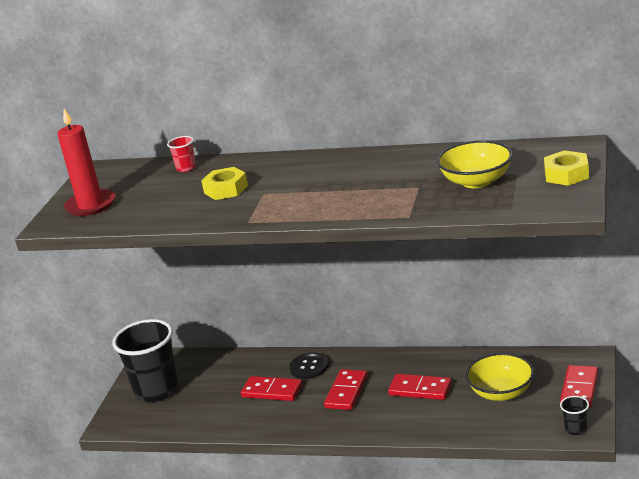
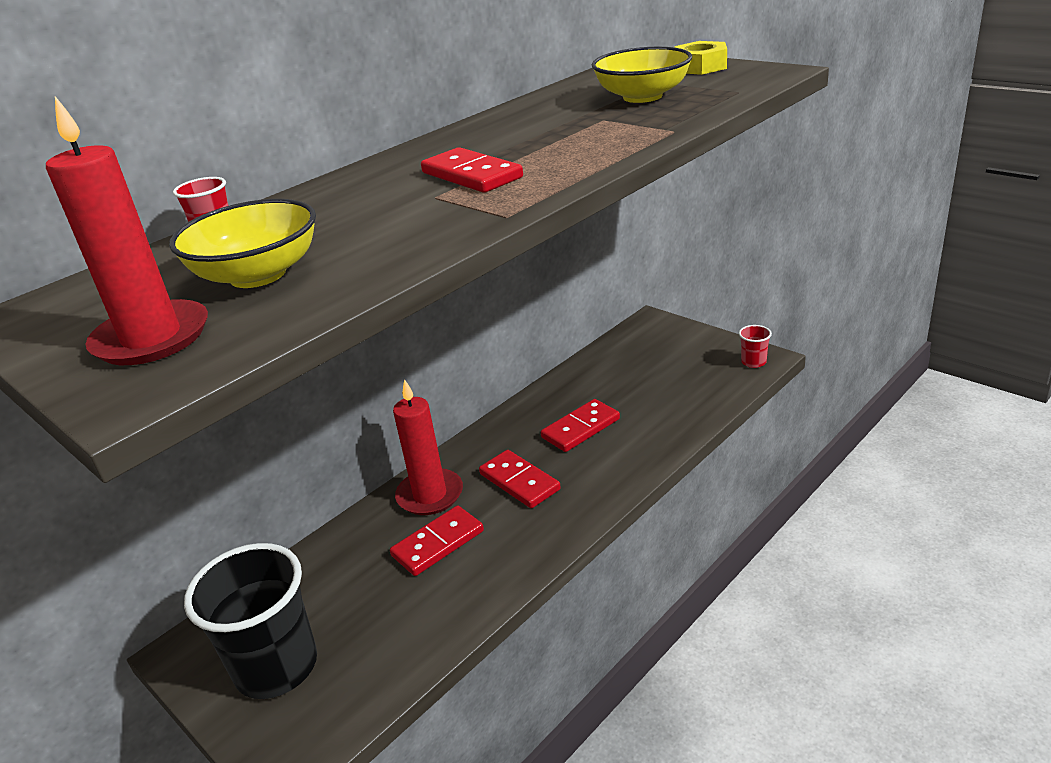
camera: 60 degrees left, 5 degrees up
yellow nut [201,167,248,200] -> none
black button [289,353,329,379] -> red candle [393,379,463,515]
yellow bowl [466,353,534,401] -> yellow bowl moved to [169,199,316,288]
red domino [560,365,598,408] -> red domino moved to [421,147,523,193]
black cup [560,396,589,435] -> red cup [739,325,772,368]

